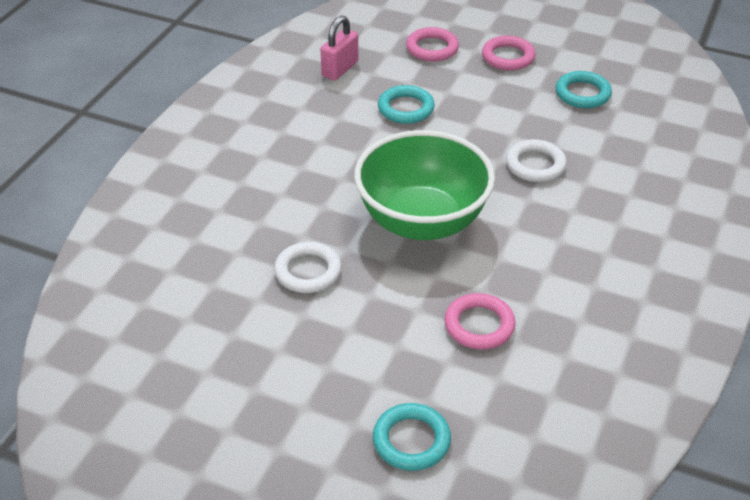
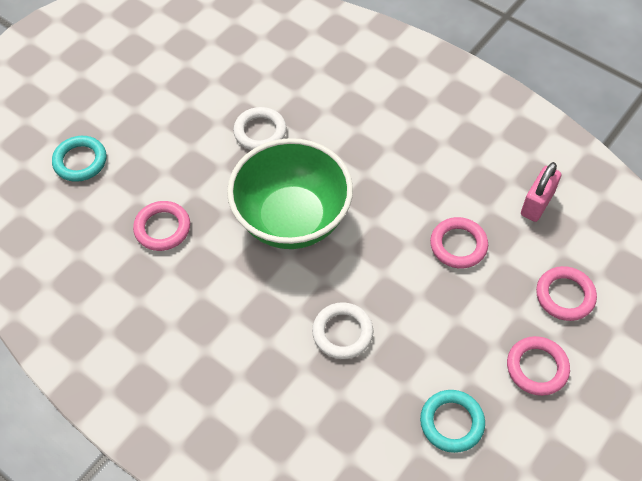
camera: 105 degrees right, 15 degrees up
pink padlock [321,15,358,80] -> pink padlock turned 75 degrees clockwise [521,162,561,222]
turquoise ring [378,85,435,124] -> pink ring [430,217,488,268]

